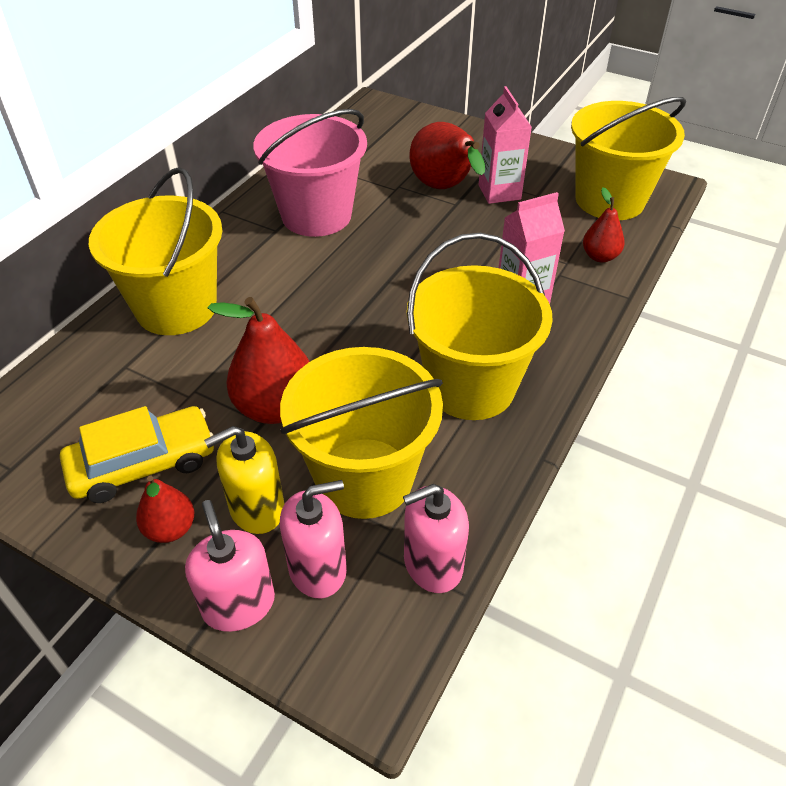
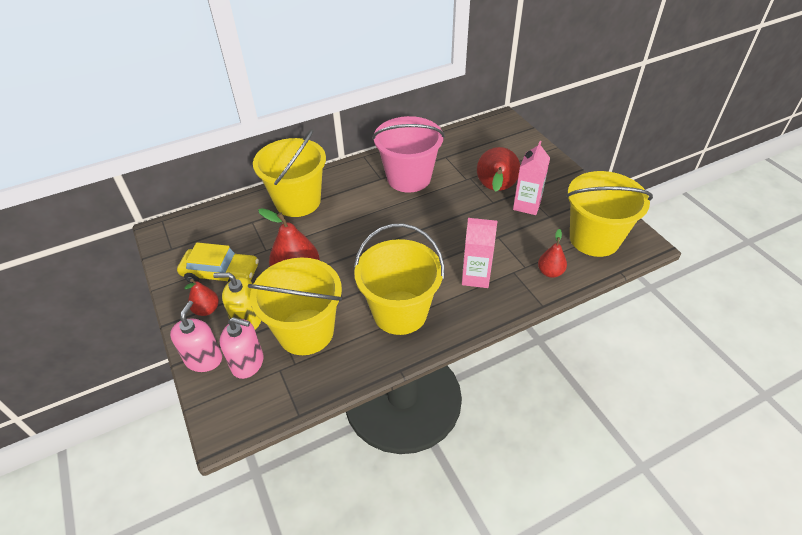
camera: 35 degrees right, 0 degrees up
pink soap dispenser [403,484,469,593] -> none

